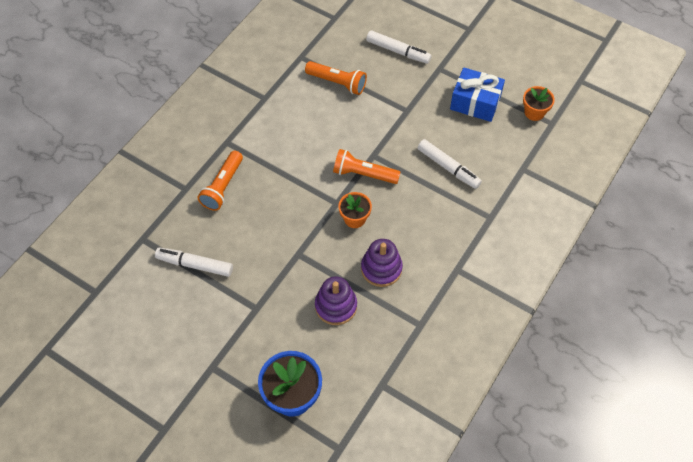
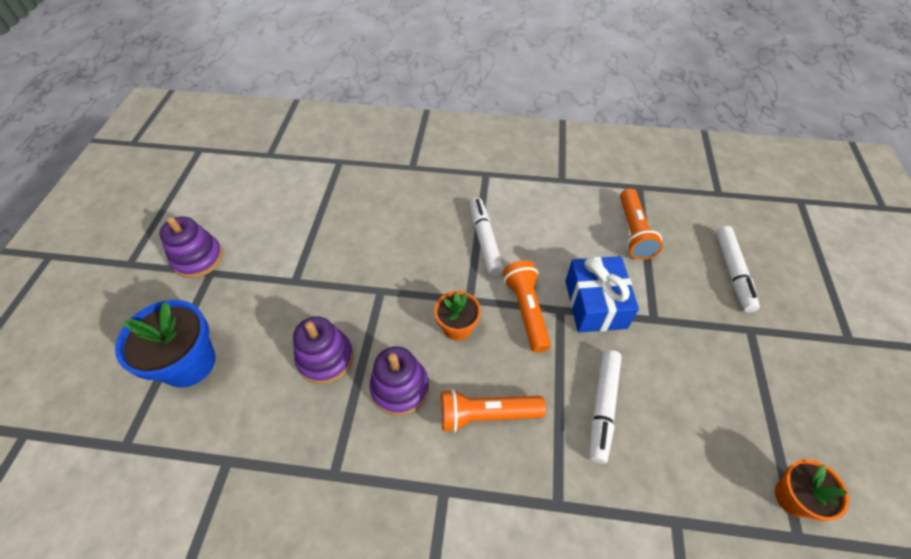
camera: 65 degrees right, 5 degrees down
white marker [155,247,233,277] -> white marker moved to [470,198,504,276]
orange flashlight [198,151,243,211] -> orange flashlight moved to [441,389,546,433]
blue gift [450,67,505,122] -> blue gift moved to [565,256,639,333]
none -> purple stacking toy [159,216,223,278]

